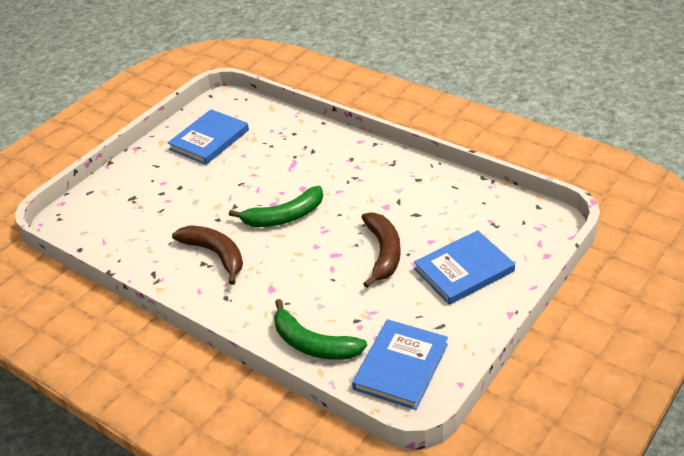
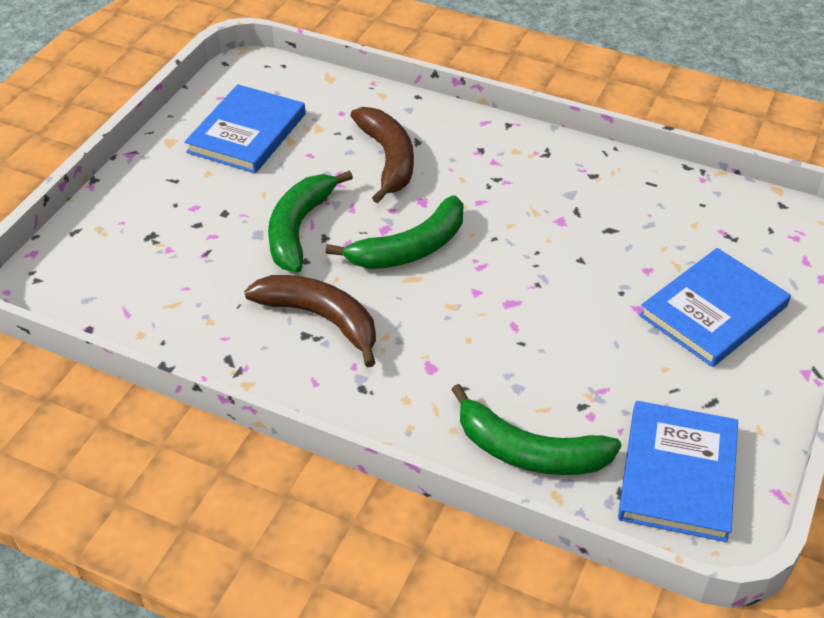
camera: 15 degrees left, 5 degrees up
brown banana [361,212,401,288] -> brown banana moved to [350,107,414,203]
none -> green banana [268,171,353,272]

